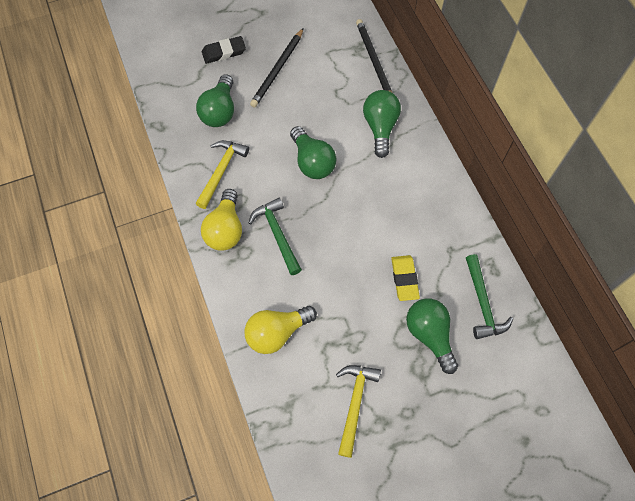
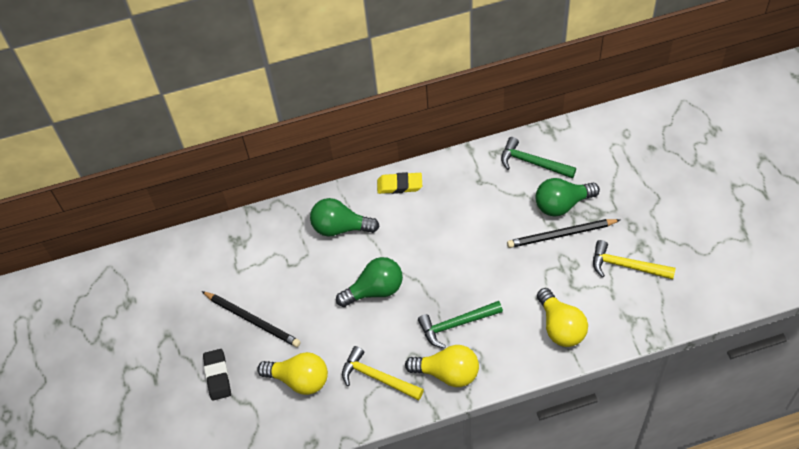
camera: 80 degrees left, 10 degrees down
green light bulb [196,74,234,127] -> yellow light bulb [257,352,328,395]
black pencil [356,19,392,92] -> black pencil moved to [507,219,620,248]
yellow eraser [392,255,420,301] -> yellow eraser moved to [377,172,422,194]
green hammer [466,254,513,339] -> green hammer turned 150 degrees counterclockwise [501,137,576,178]

